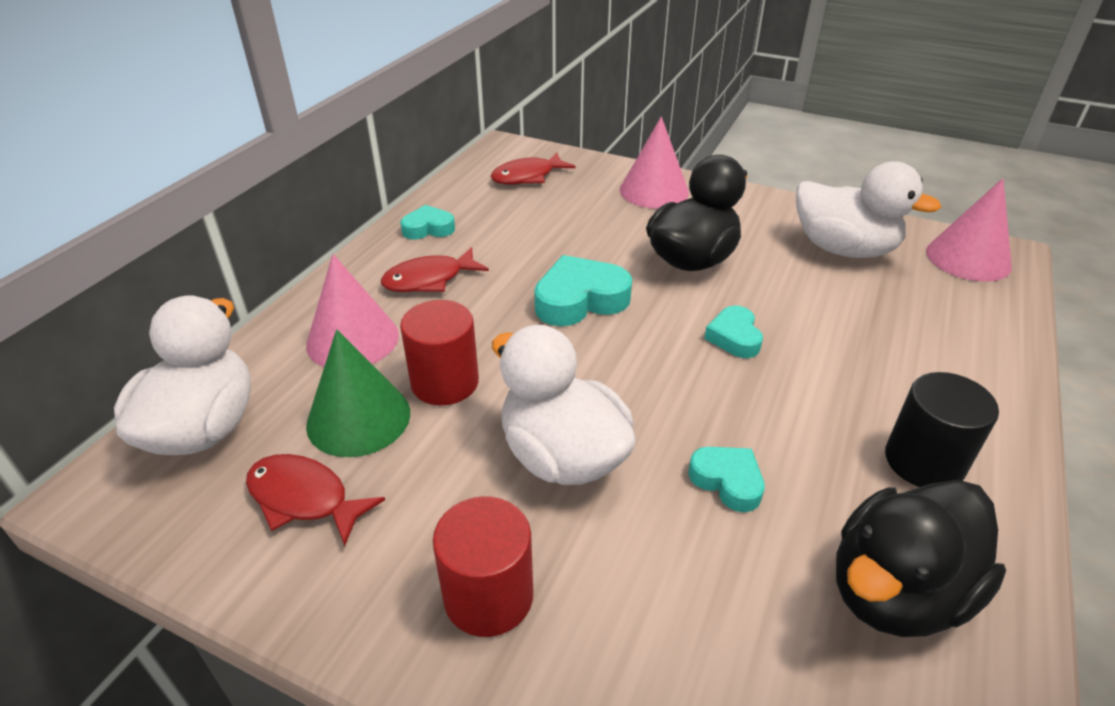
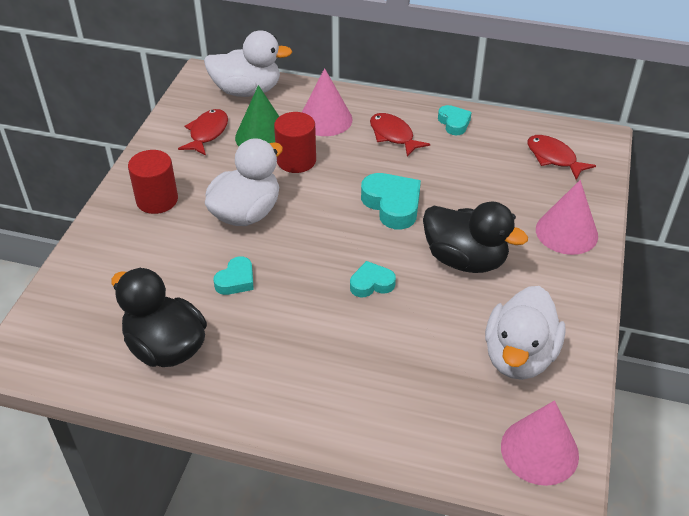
camera: 80 degrees right, 5 degrees up
black cylinder [885,372,999,487] -> none

